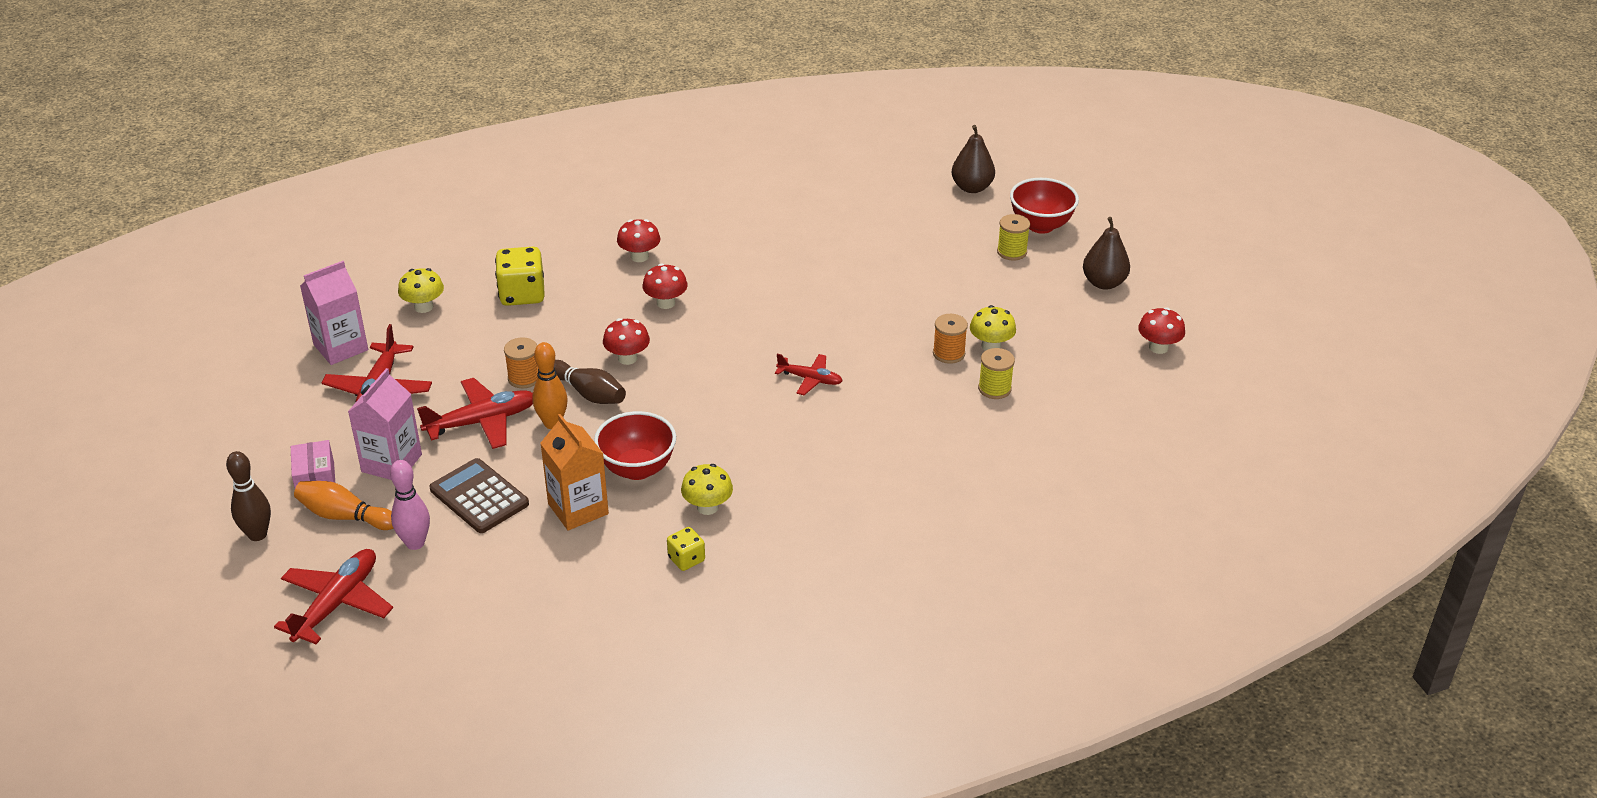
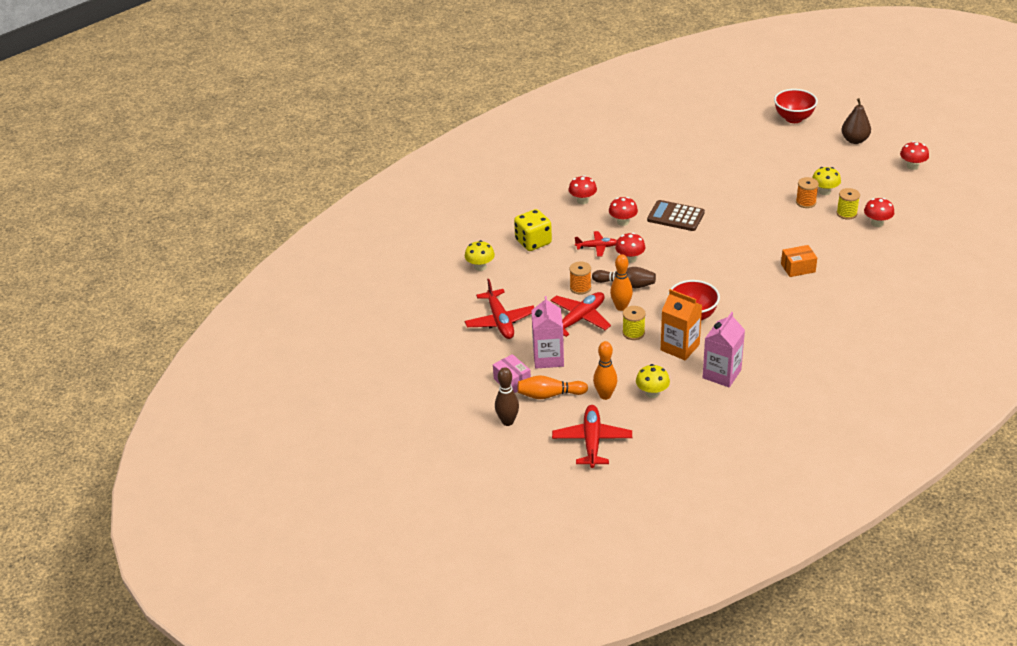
camera: 20 degrees left, 0 degrees up
pink carton [300,261,368,365] -> pink carton moved to [702,312,745,387]
pink bowling pin [390,460,430,550] -> orange bowling pin [593,341,617,400]
brown calculator [429,458,529,533] -> brown calculator moved to [647,200,705,231]
yellow dice [667,527,705,571] -> none
yellow mushroom [681,464,733,515] -> yellow mushroom moved to [636,364,670,398]
red plane [775,354,843,395] -> red plane moved to [575,231,617,257]
brown pear [952,125,995,193] -> none
yellow spool [997,214,1030,261] -> yellow spool moved to [623,306,645,340]
none -> orange box [781,245,817,277]
none -> red mushroom [864,198,894,227]

